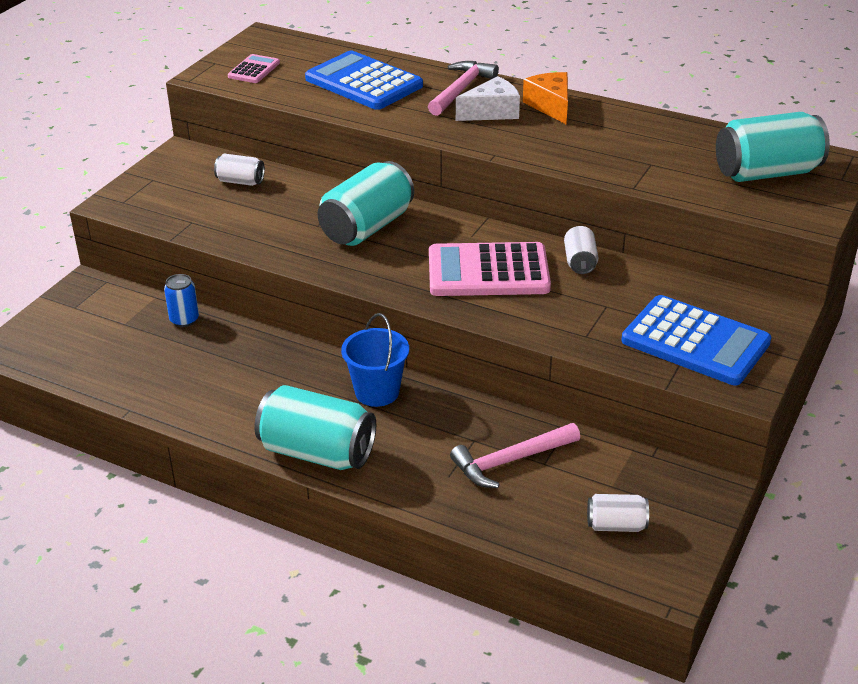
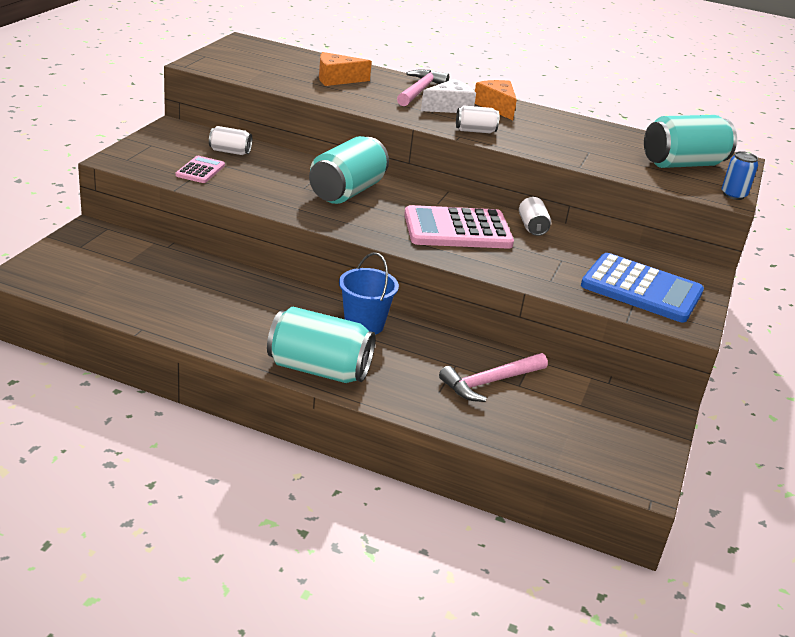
camera: 10 degrees left, 5 degrees down
blue can [164,274,199,327] -> blue can moved to [722,151,758,200]
pink calculator [228,54,280,83] -> pink calculator moved to [176,156,225,183]
blue calculator [305,51,423,110] -> orange cheese [319,52,372,86]
white can [587,494,649,532] -> white can moved to [456,105,499,133]

